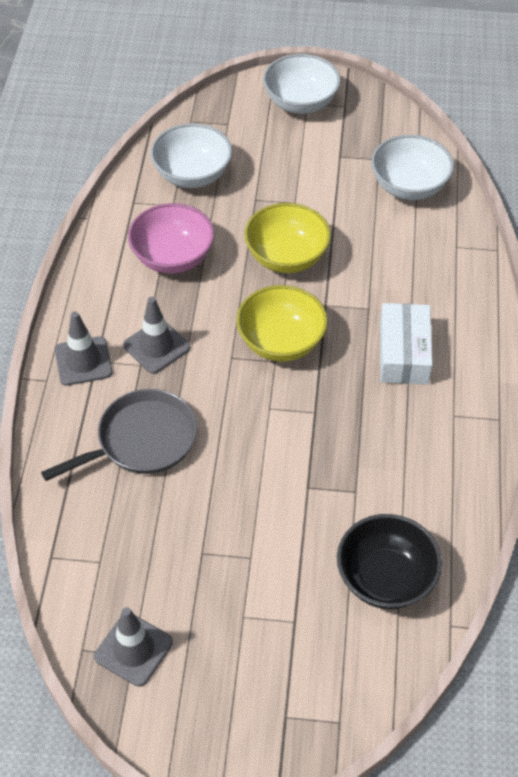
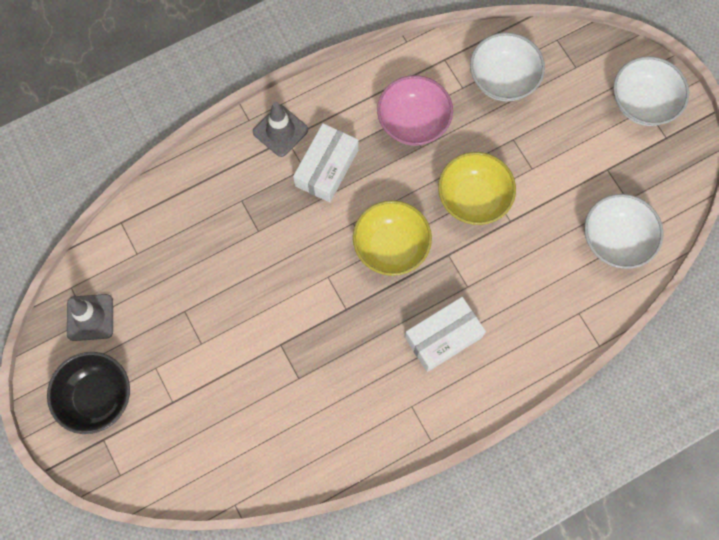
camera: 55 degrees right, 20 degrees up
grey pan [41,389,197,481] -> none
grey traffic cone [123,297,190,374] -> white box [293,123,358,202]
black bowl [337,514,442,609] -> black bowl moved to [47,352,130,434]

